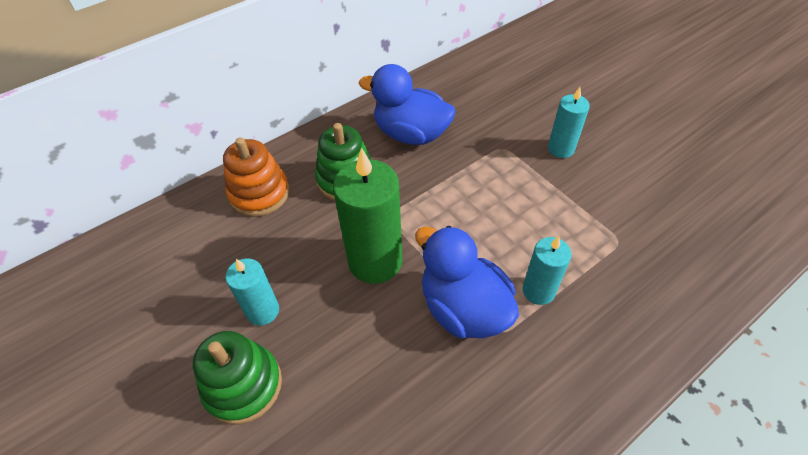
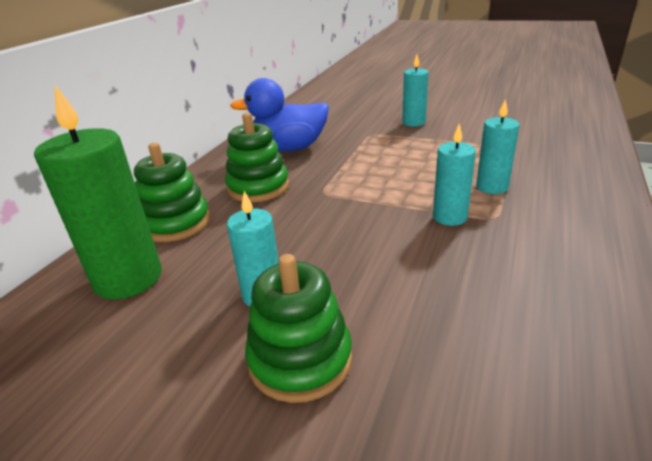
camera: 30 degrees left, 20 degrees down
orange stacking toy [223,137,289,217] -> green stacking toy [134,143,210,242]
green candle [333,148,403,284] -> green candle moved to [34,85,162,300]
blue duck [415,226,519,338] -> turquoise candle [433,124,476,226]

